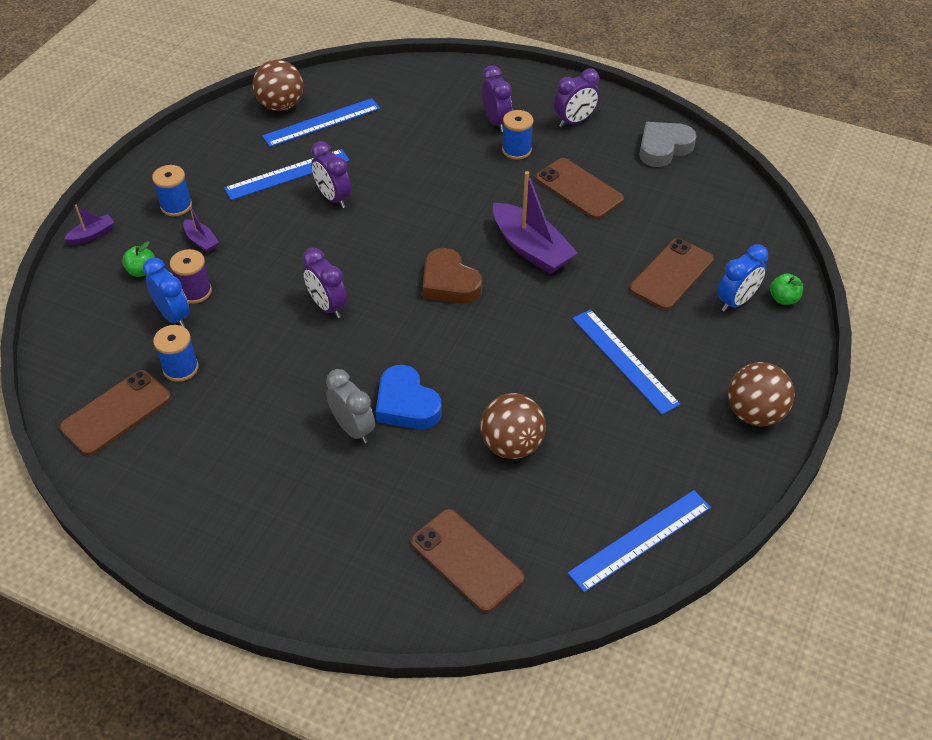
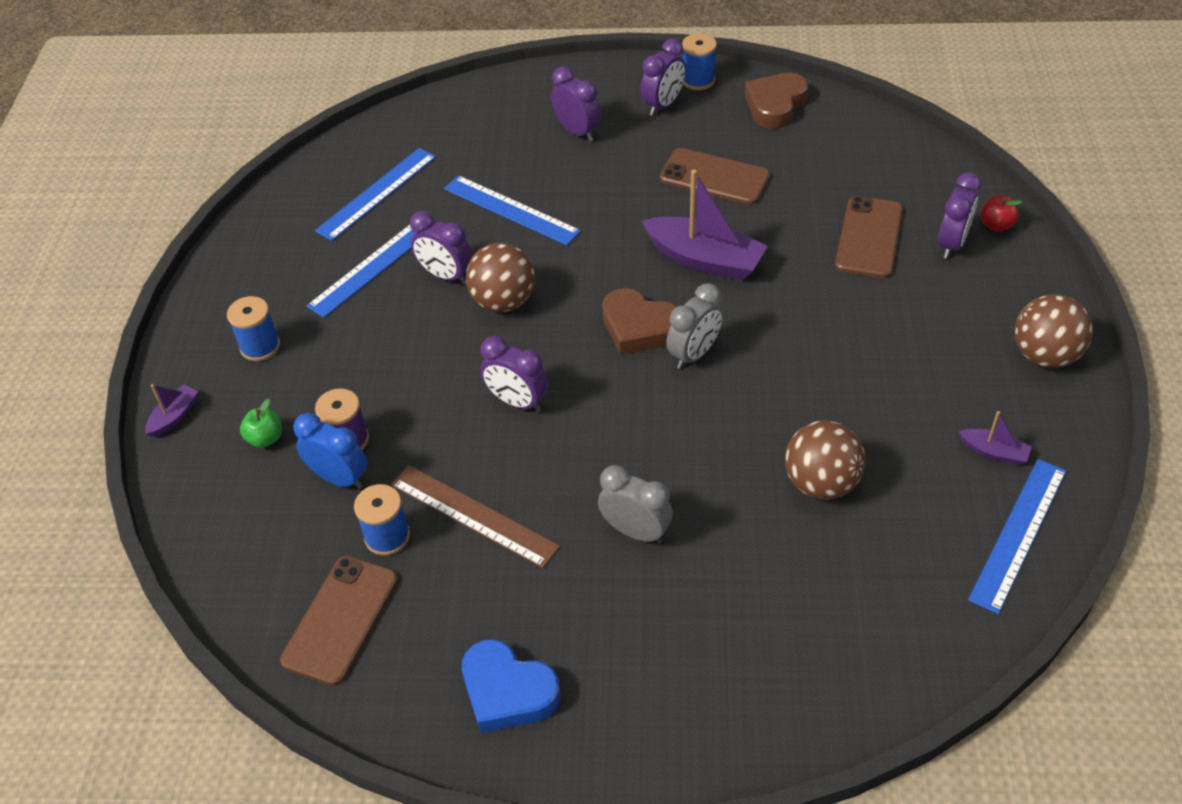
camera: 20 degrees left, 0 degrees up
purple boat [183,205,219,253] -> purple boat moved to [959,411,1032,465]
brown ball [253,60,303,111] -> brown ball moved to [466,243,535,312]
blue heart [376,365,442,429] -> blue heart moved to [462,639,560,733]
brown phone [411,509,524,613] -> none
blue spool [502,110,534,160] -> blue spool moved to [682,33,717,90]
blue ruler [573,309,680,415] -> blue ruler moved to [444,175,581,245]
grey heart [640,122,696,167] -> brown heart [745,73,808,129]
blue clock [717,244,768,312] -> purple clock [938,173,981,259]
green apple [770,273,803,305] -> red apple [981,196,1022,232]
none -> brown ruler [391,465,560,568]
none -> grey clock [666,283,723,369]

